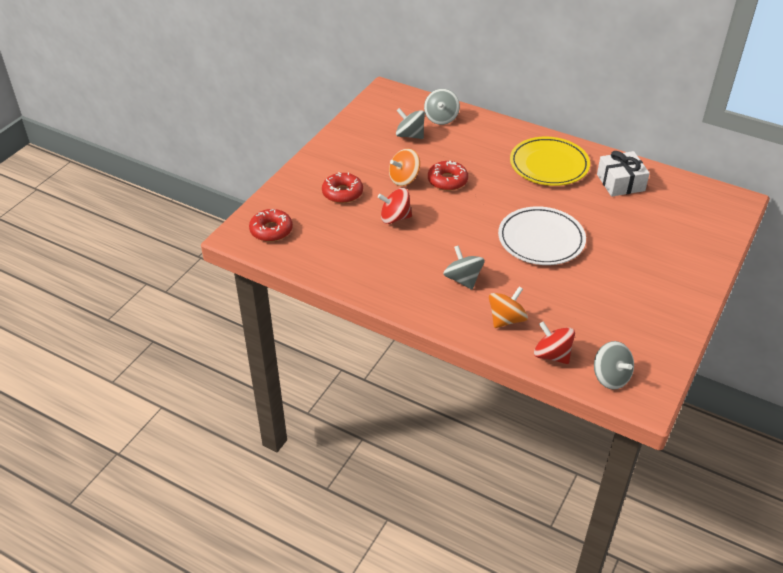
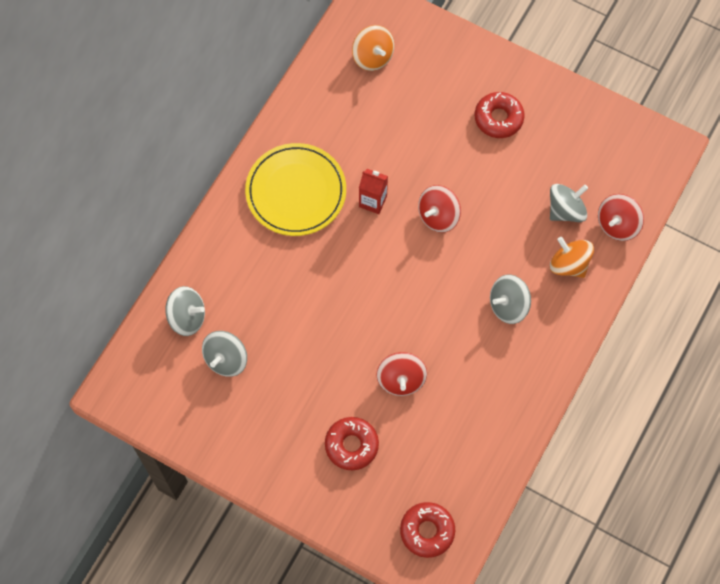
camera: 90 degrees left, 25 degrees up
orange spinning top [389,148,420,186] -> orange spinning top moved to [352,25,394,71]
red donut [428,161,468,191] -> red donut moved to [475,92,524,138]
white plate [498,206,586,265] -> red spinning top [418,185,461,233]
grey spinning top [594,341,634,390] -> grey spinning top moved to [550,184,588,222]
white gift [597,151,650,197] -> none
none -> red carton [359,169,388,214]

